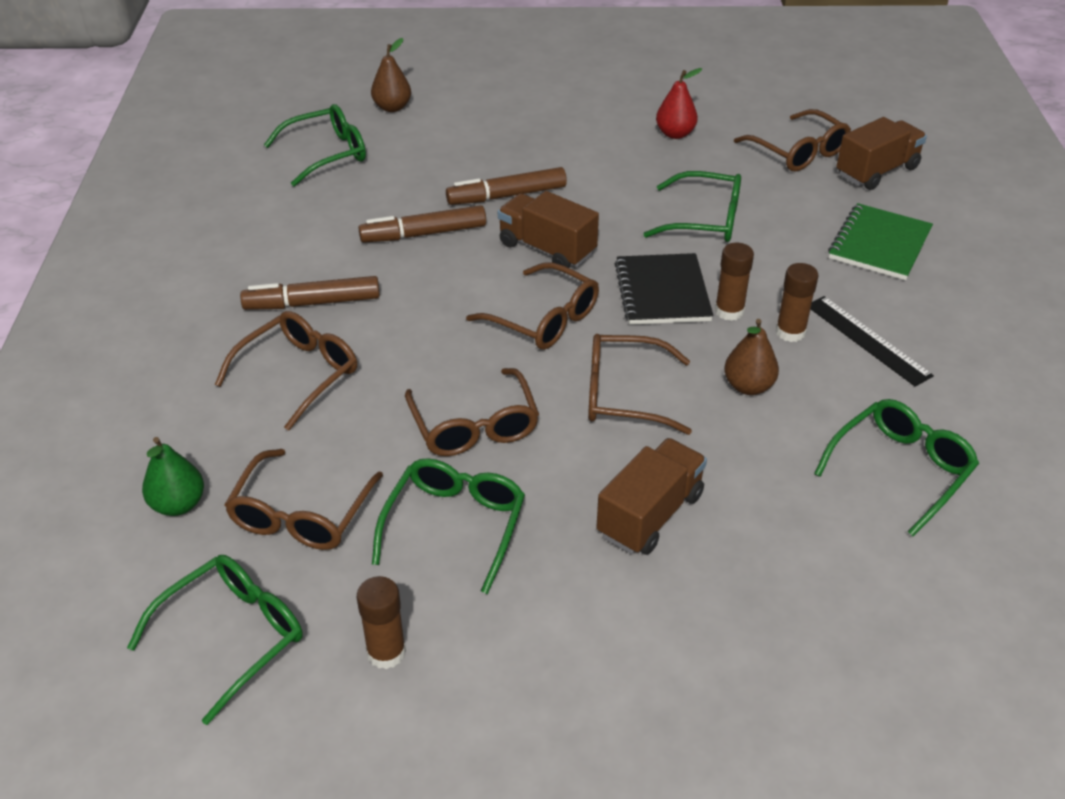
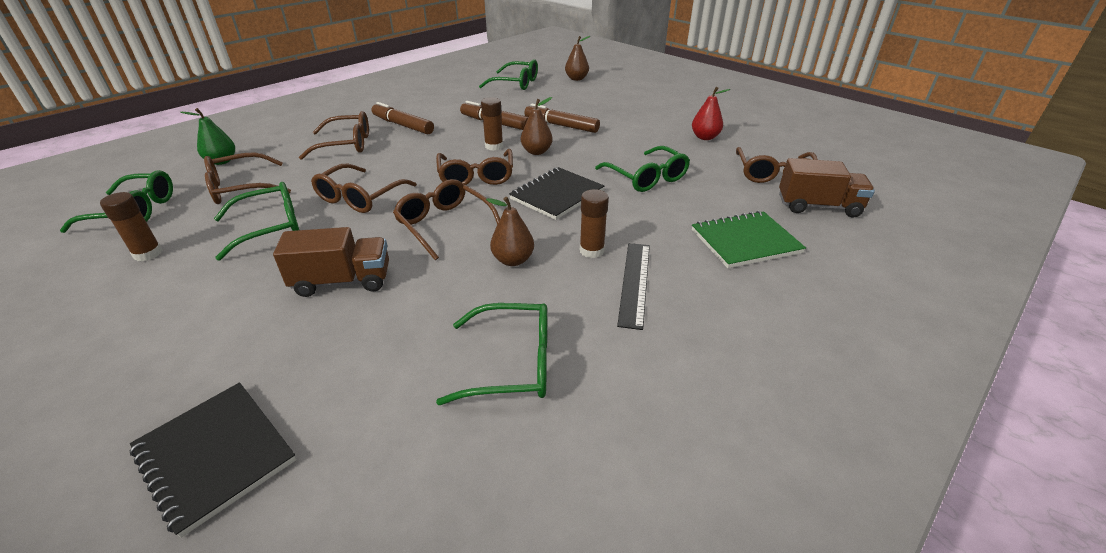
camera: 45 degrees right, 5 degrees down
brown truck [498,191,599,268] -> brown pear [521,97,553,155]
brown glue stick [715,243,754,321] -> brown glue stick moved to [481,97,503,151]
none -> black notebook [130,382,296,538]

